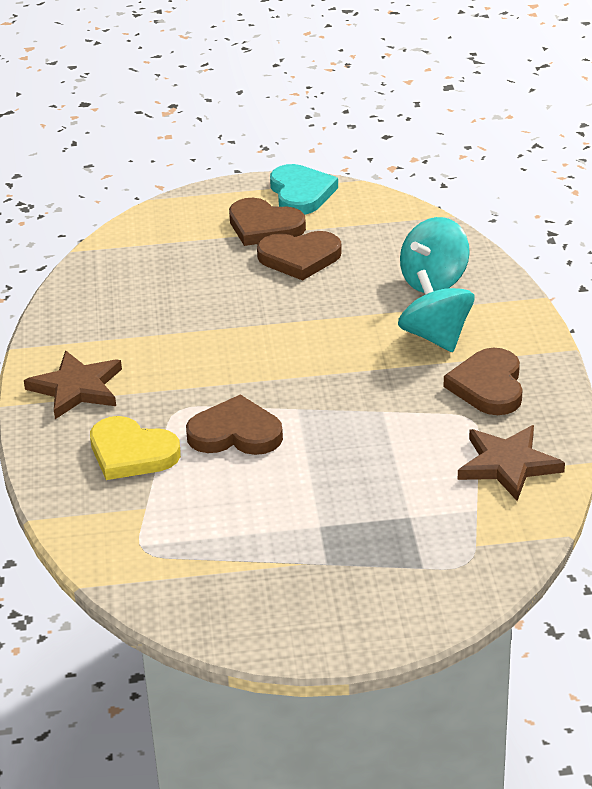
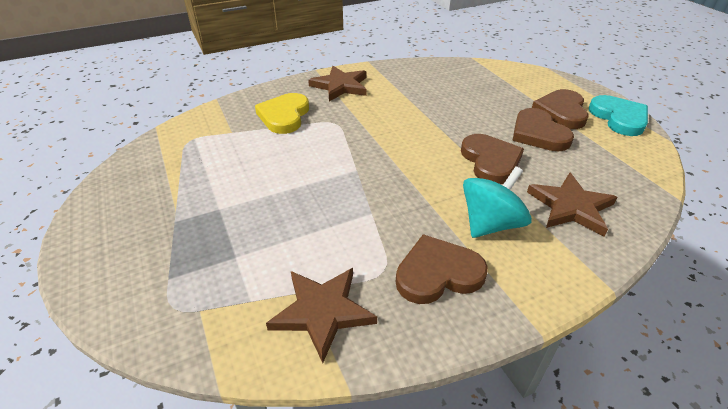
camera: 70 degrees right, 5 degrees up
brown heart [186,395,283,455] -> brown heart moved to [461,134,524,184]
turquoise heart [270,164,338,214] -> turquoise heart turned 75 degrees counterclockwise [589,95,648,136]
turquoise spinning top [400,217,470,293] -> brown star [527,173,617,237]

